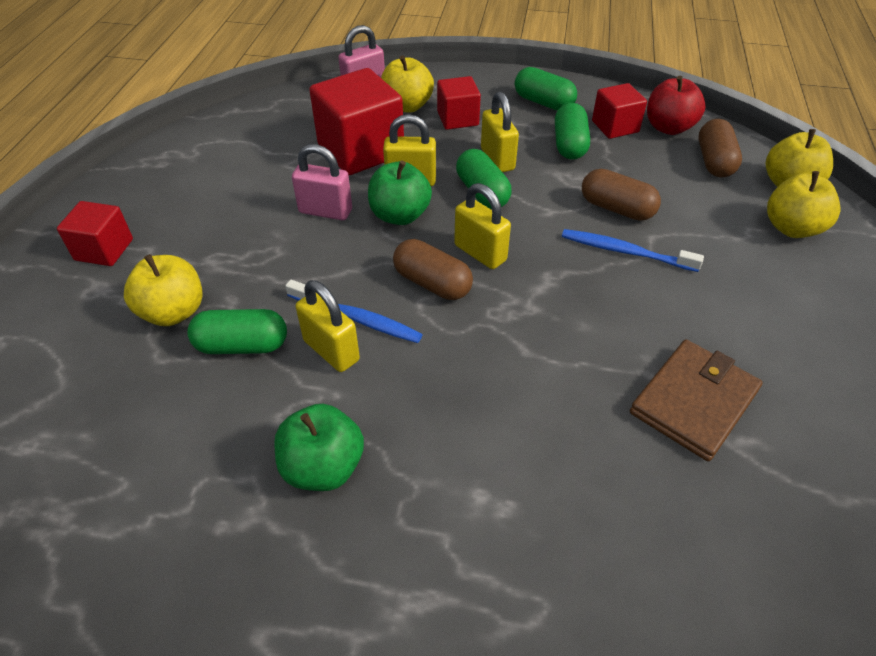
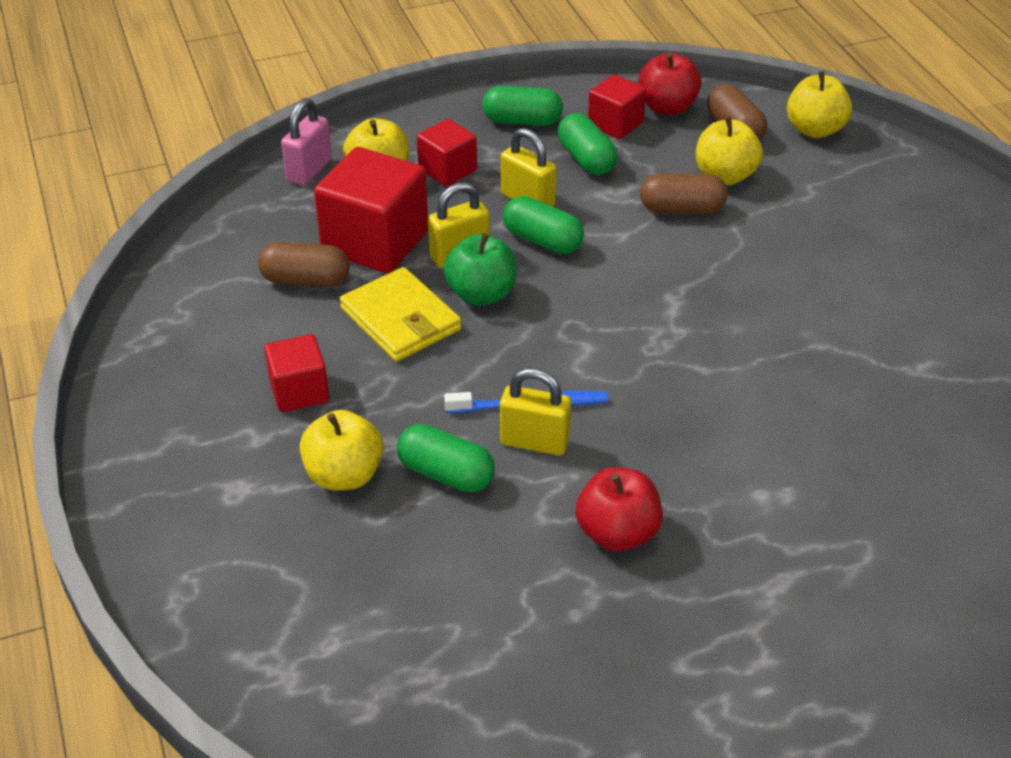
camera: 30 degrees left, 5 degrees down
red cube [57,201,133,266] -> red cube moved to [264,334,329,412]
green capsule [187,309,287,354] -> green capsule turned 60 degrees clockwise [397,424,495,492]
green apple [274,404,364,491] -> red apple [576,467,663,551]
pink padlock [292,144,352,220] -> yellow wallet [340,267,461,362]
brown capsule [393,239,473,300] -> brown capsule moved to [258,242,350,287]
yellow padlock [454,183,511,269] -> none
blue toothbrush [562,229,704,272] -> none
brown wallet [630,339,763,461] -> none
yellow apple [767,171,840,238] -> yellow apple moved to [696,116,763,185]

